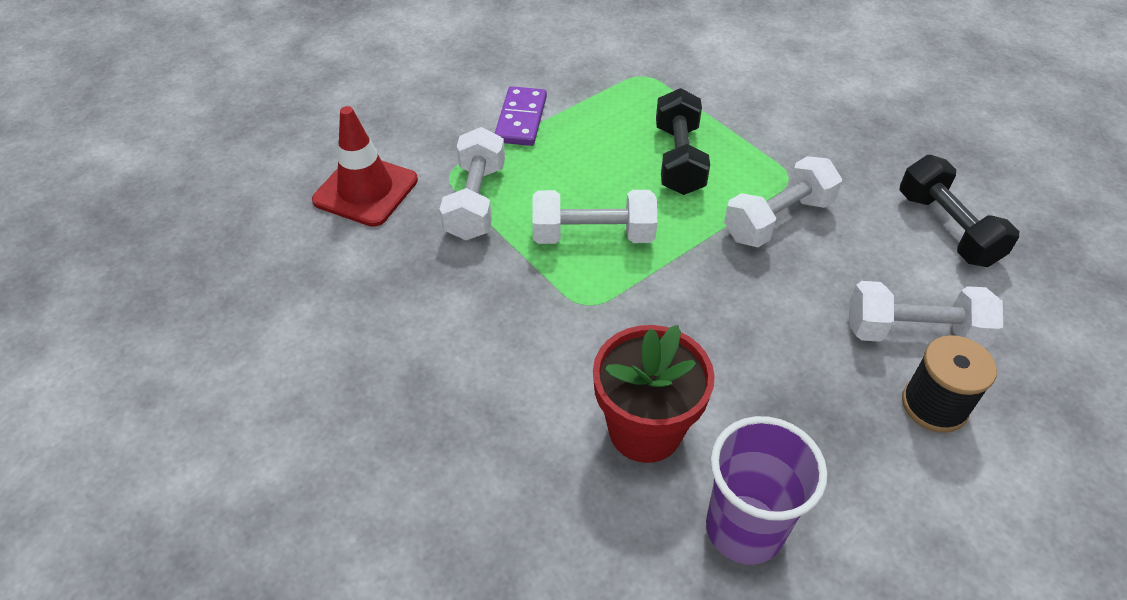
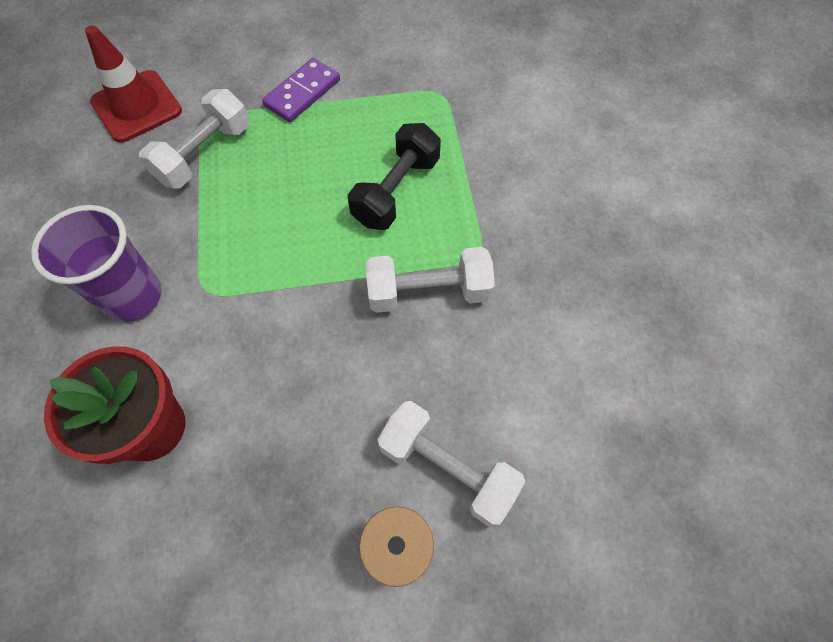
camera: 30 degrees right, 15 degrees up
white dumbbell [532,190,657,244] -> none
purple cup [706,416,827,565] -> purple cup moved to [31,205,162,322]
black dumbbell [899,155,1019,267] -> none

